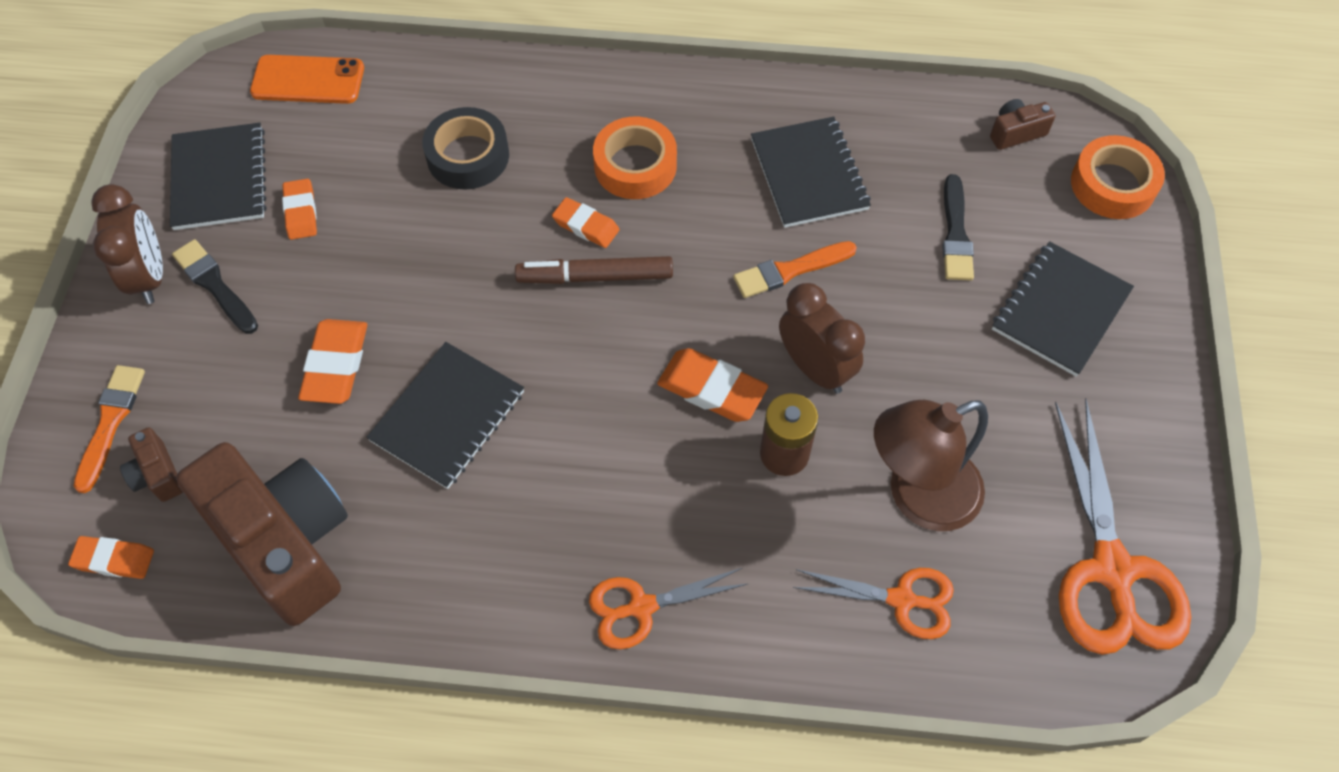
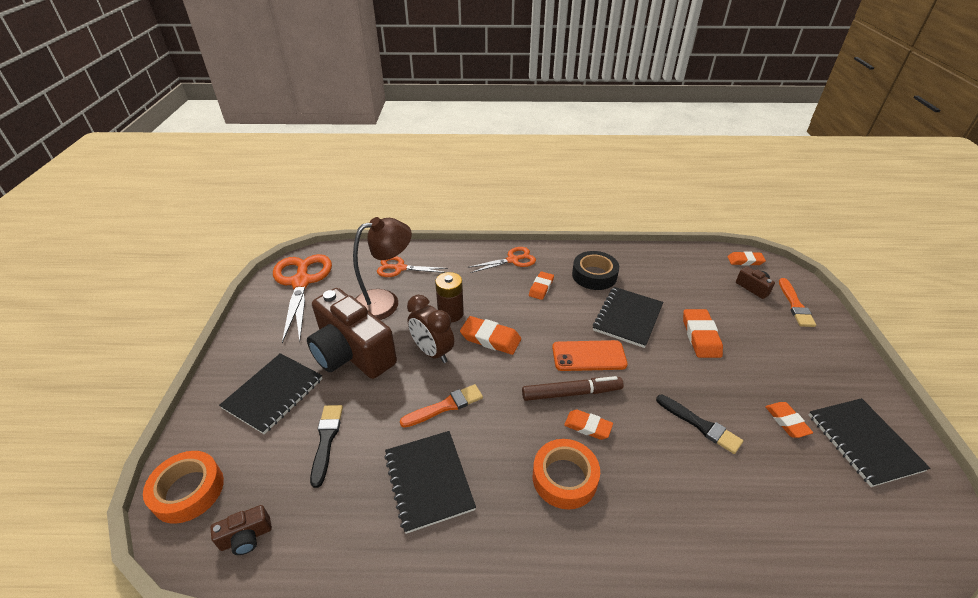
camera: 175 degrees right, 20 degrees down
brown clock [91,184,163,304] -> none
black brush [172,239,258,334] -> black brush moved to [656,395,743,454]
brown camera [176,442,348,626] -> brown camera moved to [307,288,397,379]
orange phone [250,55,364,104] -> orange phone moved to [552,340,628,371]
black tape [422,107,509,190] -> black tape moved to [572,251,619,290]
none -> orange eraser [529,271,554,300]

